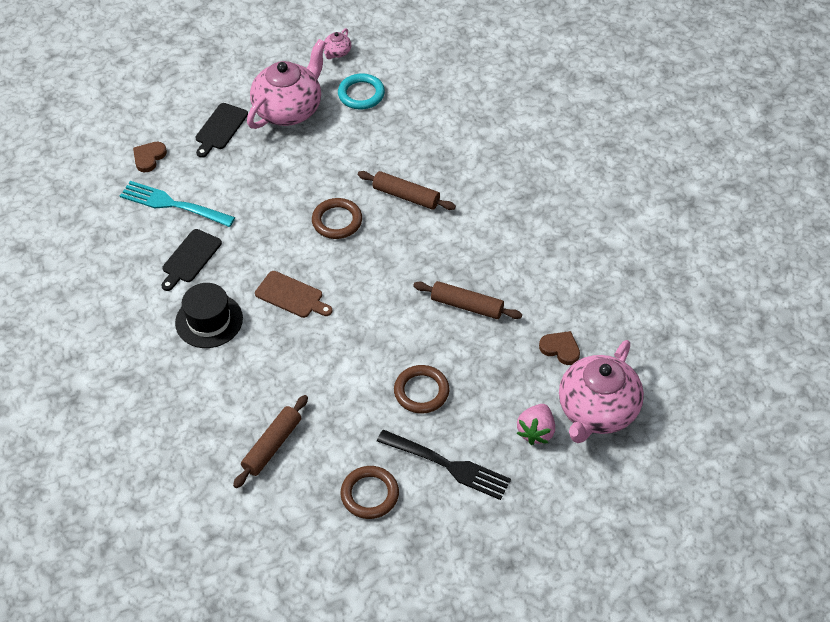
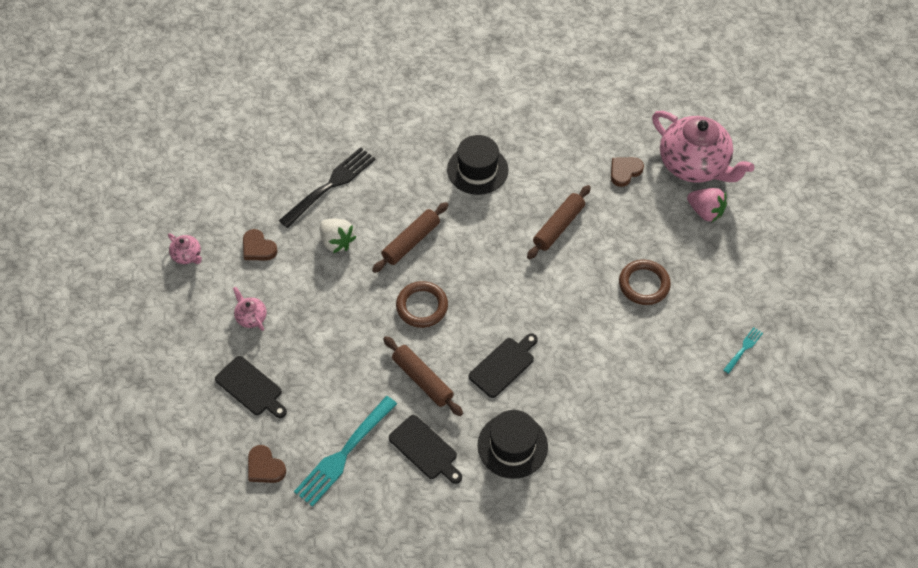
camera: 75 degrees left, 5 degrees up
brown rolling pin [233,395,308,488] -> brown rolling pin moved to [383,336,463,416]
pink teapot [247,39,326,129] -> pink teapot [233,287,267,331], size x0.41
brown cutting board [255,271,333,318] -> black cutting board [469,333,538,398]
turquoise ring [338,73,385,109] -> brown heart [243,229,278,260]
brown ring [340,466,399,519] -> turquoise fork [723,327,763,374]
black fork [377,430,511,500] -> black fork moved to [279,147,376,228]
none -> white strawberry [320,219,356,253]
none -> black hat [447,135,508,195]

